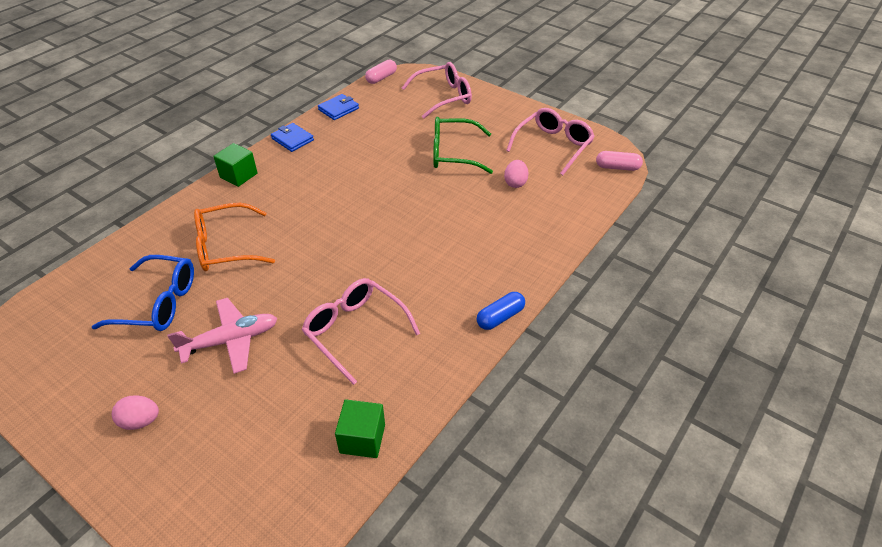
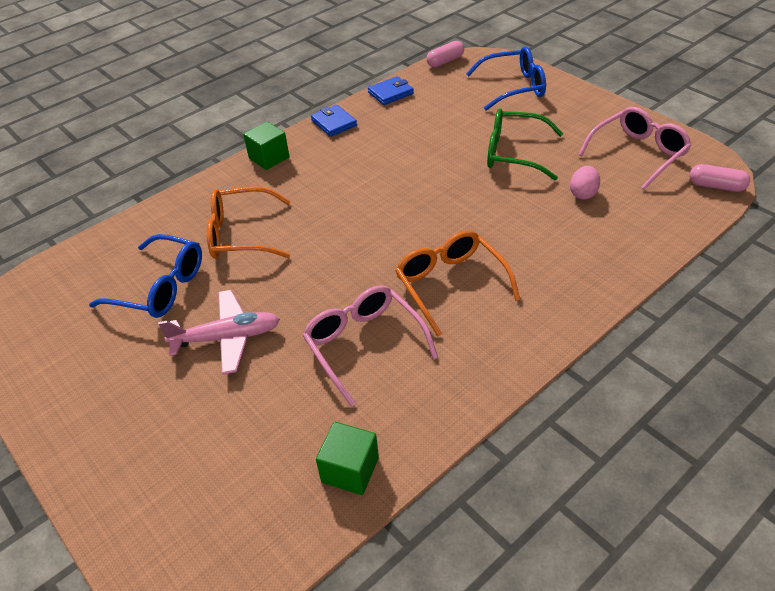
camera: 15 degrees right, 0 degrees up
pink egg [112,395,159,430] -> none
pink glasses [402,62,472,119] -> blue glasses [466,47,546,110]
blue capsule [477,292,525,330] -> none
none -> orange glasses [395,230,520,336]

